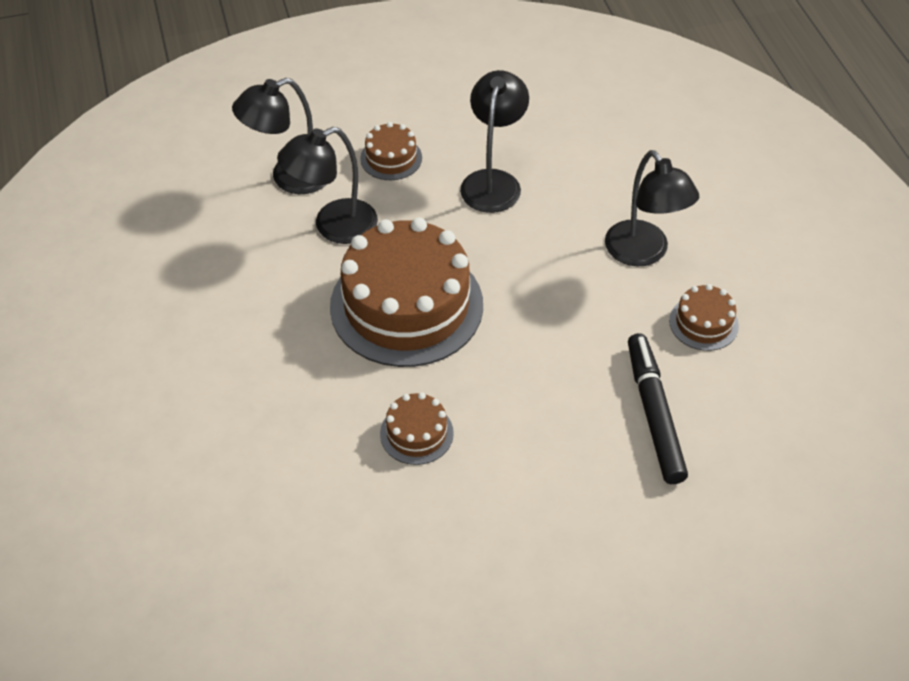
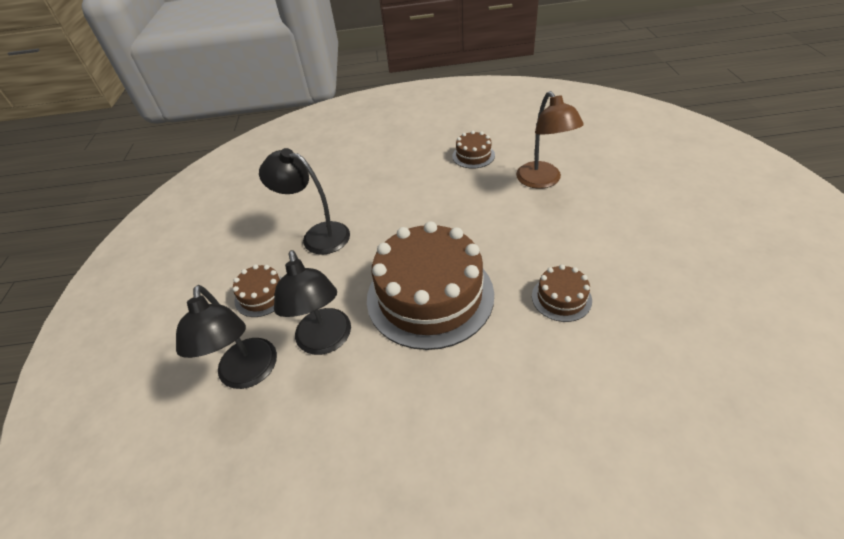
camera: 75 degrees left, 5 degrees down
black lamp [605,150,699,267] -> none
black marker [628,333,688,484] -> brown lamp [516,91,584,189]

